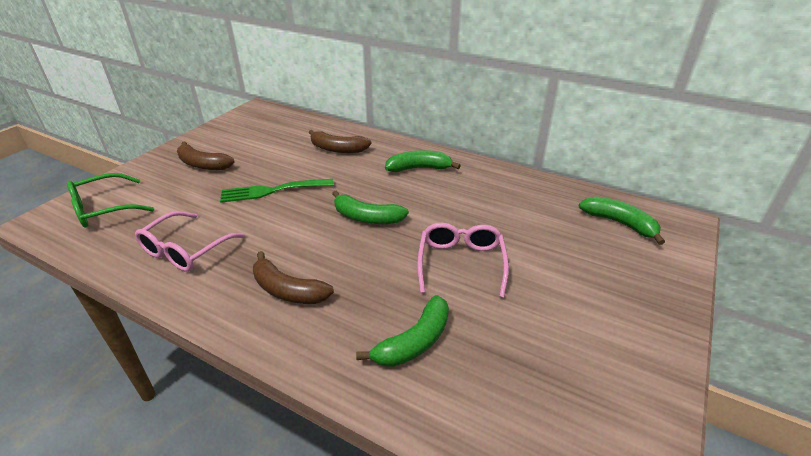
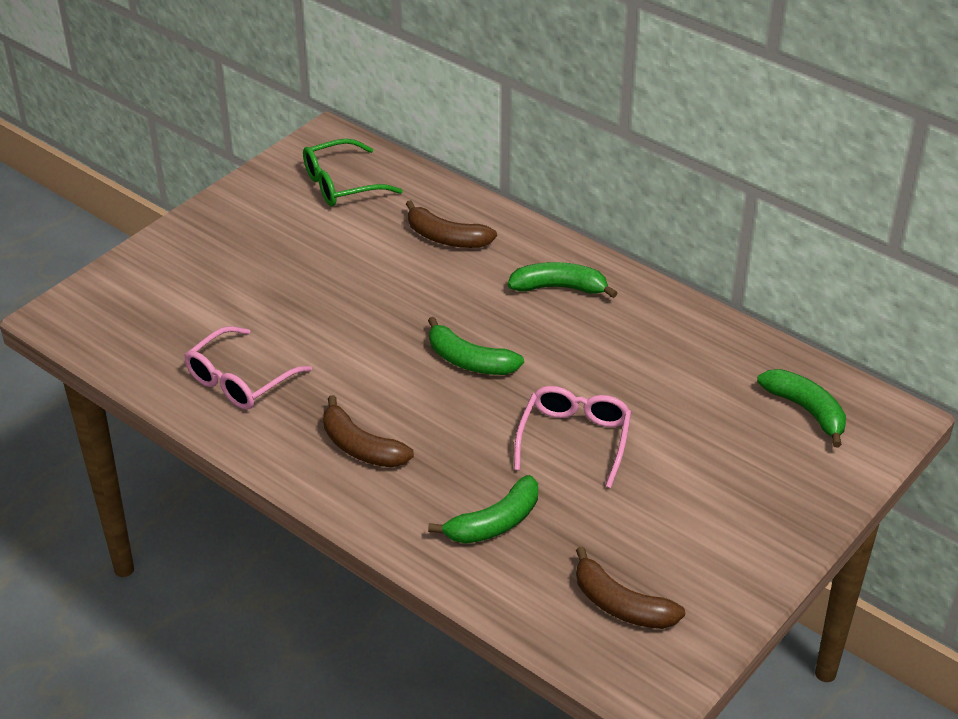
camera: 10 degrees right, 5 degrees up
green glasses [67,173,154,228] -> green glasses moved to [303,139,403,206]
brown banana [177,142,235,170] -> brown banana moved to [576,546,685,629]
green fork [220,179,334,203] -> none

